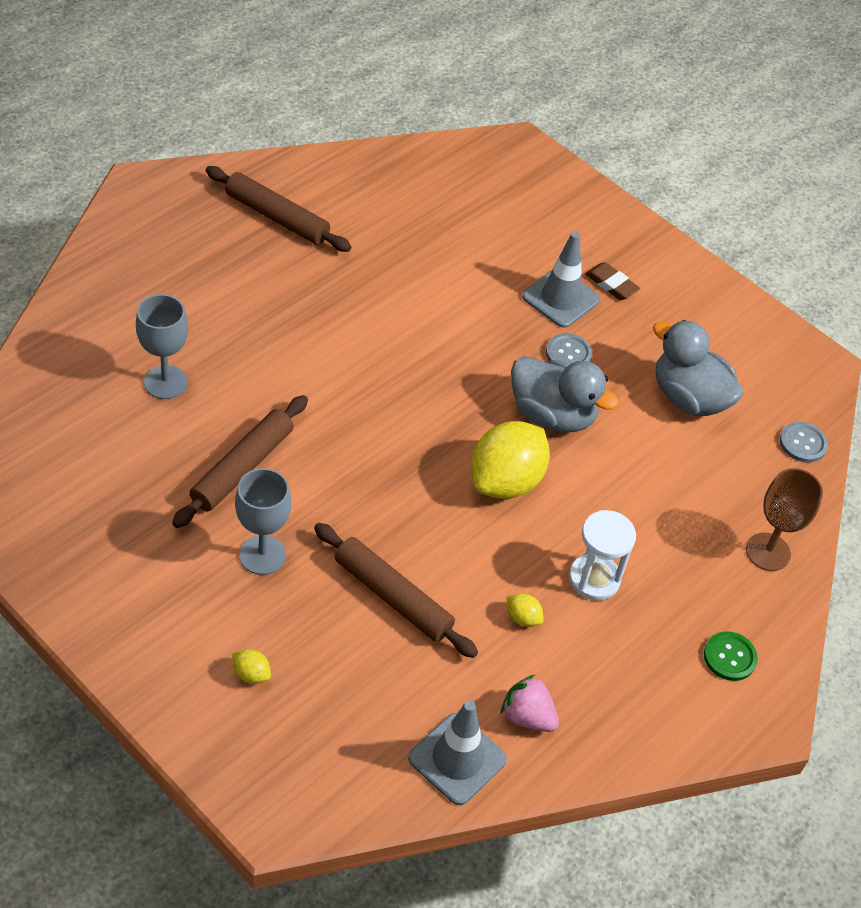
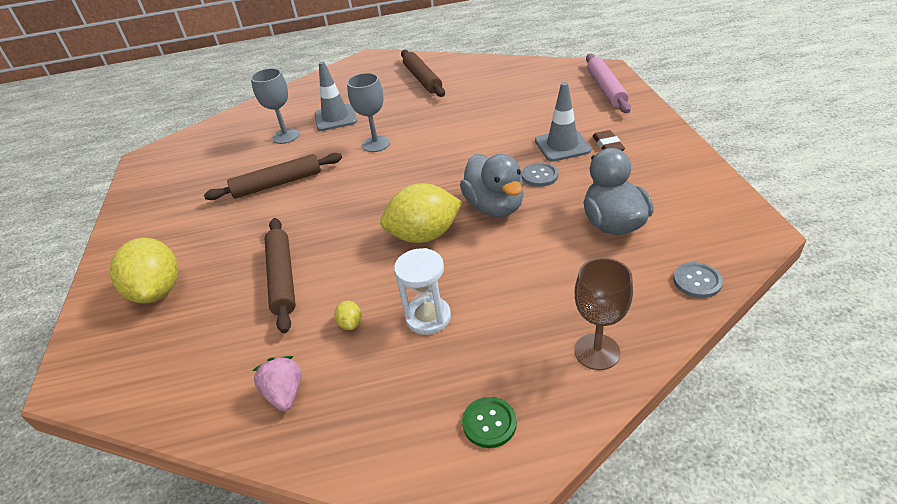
camera: 45 degrees right, 10 degrees down
yellow lemon [232,649,271,684] -> yellow lemon [109,238,178,303], size x2.48
grey goblet [235,468,291,575] -> grey goblet moved to [347,73,390,152]
grey traffic cone [408,700,507,805] -> grey traffic cone moved to [315,61,357,131]
none -> pink rolling pin [586,54,631,113]

